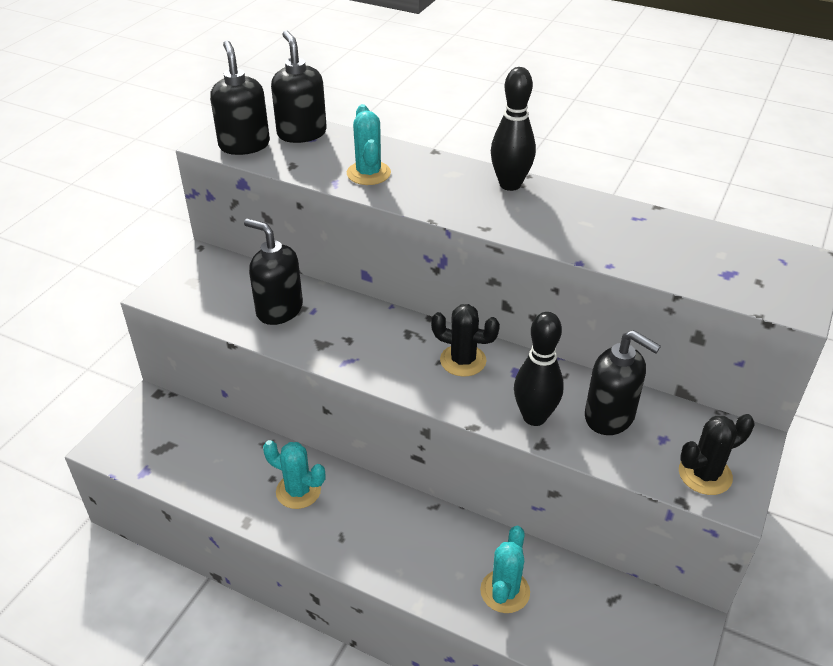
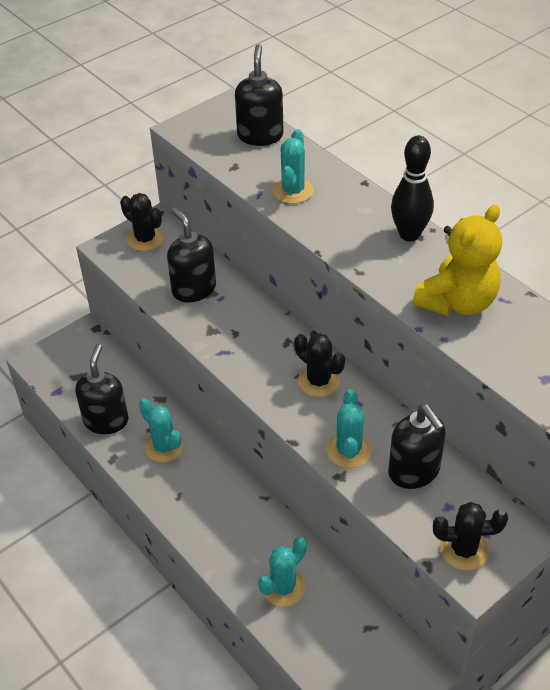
camera: 25 degrees right, 5 degrees up
black soap dispenser [210,41,270,155] -> black soap dispenser moved to [75,344,128,434]
black bowling pin [514,312,564,426] -> turquoise cactus [327,389,372,468]
none -> black cactus [120,193,164,251]
none -> yellow teddy bear [413,205,502,316]

